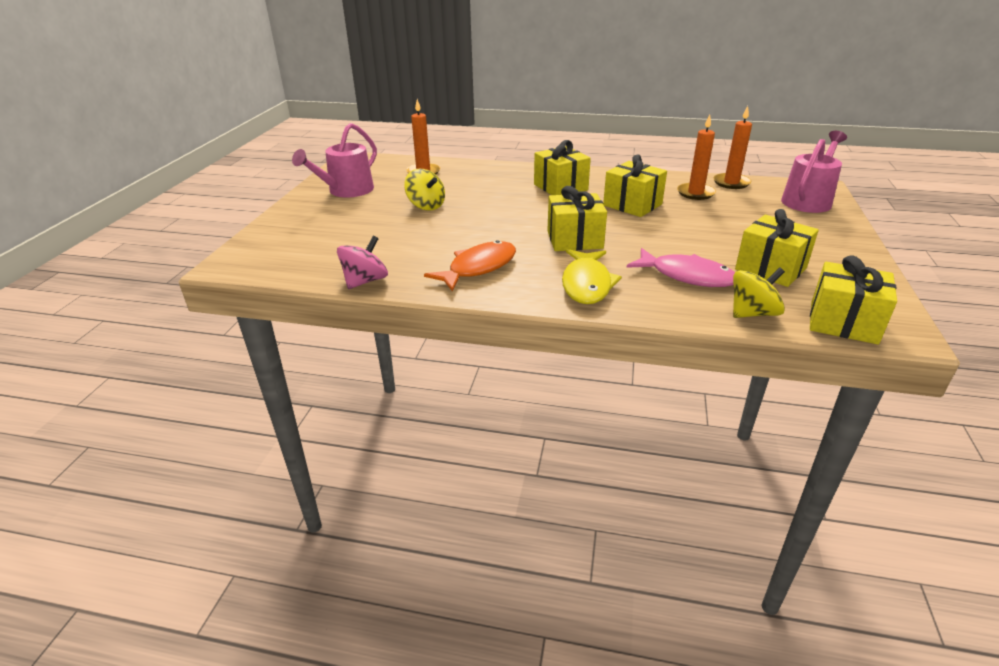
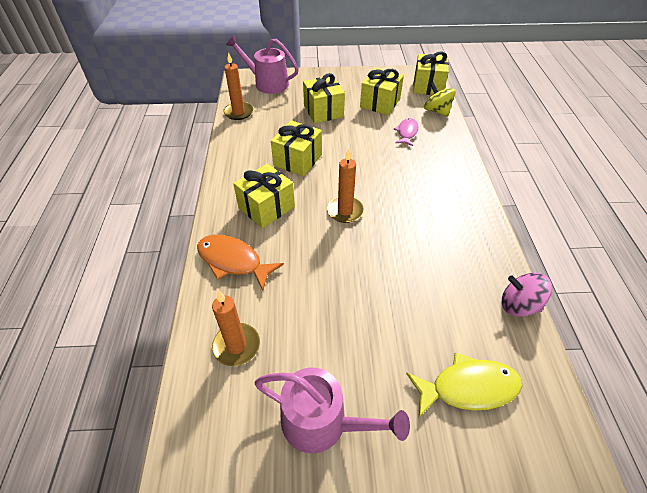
camera: 105 degrees left, 15 degrees up
yellow spinning top [404,169,445,210] -> none
orange fish [424,240,516,292] -> orange fish moved to [197,235,284,290]
yellow gift [547,186,607,251] -> yellow gift moved to [303,73,345,123]
yellow fish [562,249,622,304] -> yellow fish moved to [406,353,522,417]
pink fish [627,248,735,287] -> pink fish [394,118,418,146], size x0.63
orange candle [677,114,716,200] -> orange candle moved to [327,148,364,223]

